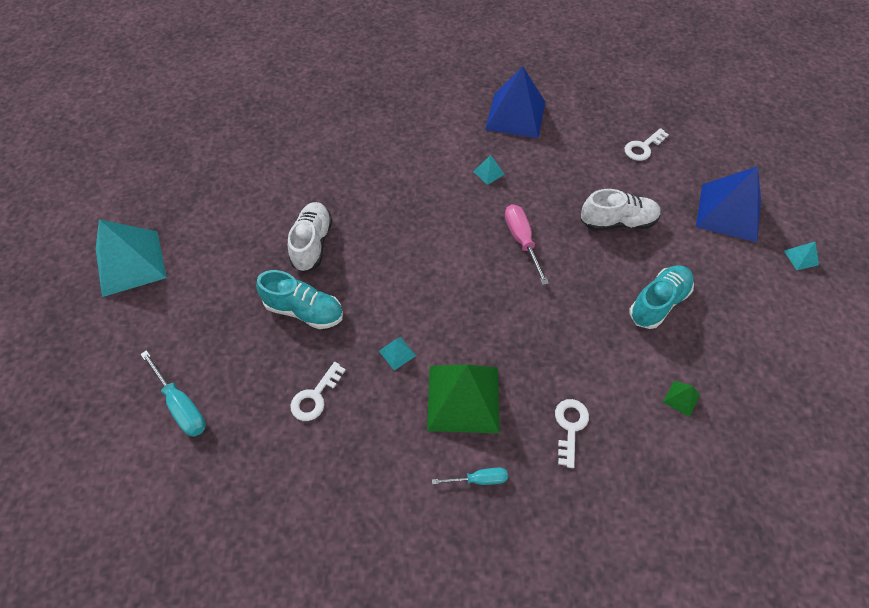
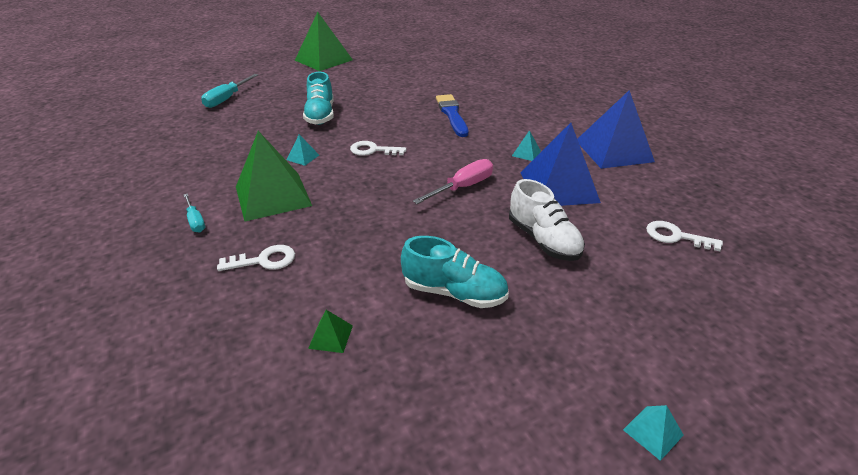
camera: 65 degrees right, 20 degrees down
turquoise pyramid [96,219,167,297] -> green pyramid [295,12,353,71]
white shoe [288,202,333,272] -> none
white key [290,362,346,421] -> white key moved to [350,141,406,156]
blue pyramid [696,166,761,242] -> blue pyramid moved to [520,123,601,206]
none -> blue brush [436,94,468,137]

